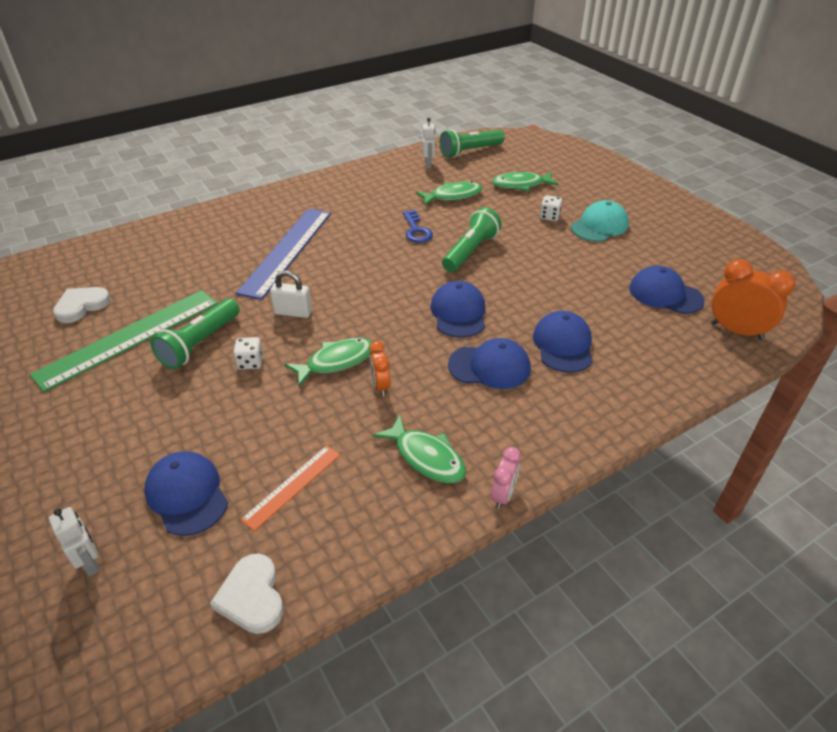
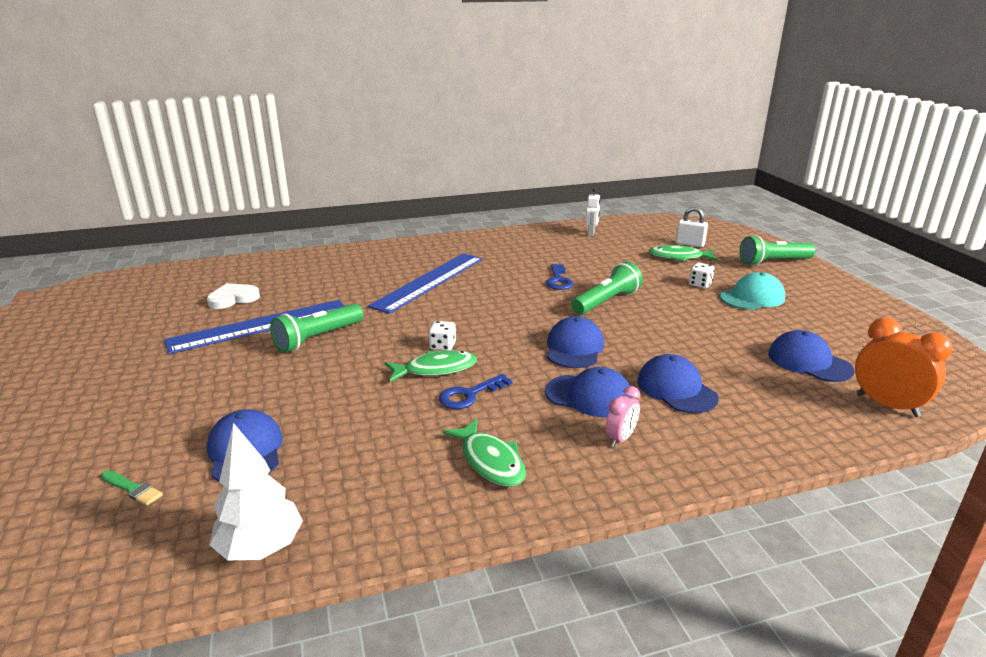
camera: 15 degrees right, 15 degrees down
green ruler [30,290,218,392] -> blue ruler [164,300,344,354]
white robot [49,507,100,577] -> green brush [101,470,163,506]
white heart [210,554,284,634] -> white tree [209,423,303,560]
white dice [233,337,263,370] -> white dice moved to [429,321,456,351]
orange ruler [240,445,340,531] -> none
white padlock [270,271,312,318] -> white padlock moved to [676,207,708,247]
orange clock [369,341,390,396] -> blue key [439,374,513,409]
green fish [416,182,483,205] -> none
green flashlight [440,129,505,158] -> green flashlight moved to [739,235,816,266]
pink clock [491,447,521,509] -> pink clock moved to [605,386,640,447]
blue cap [533,311,593,373] -> blue cap turned 45 degrees counterclockwise [637,354,719,413]

